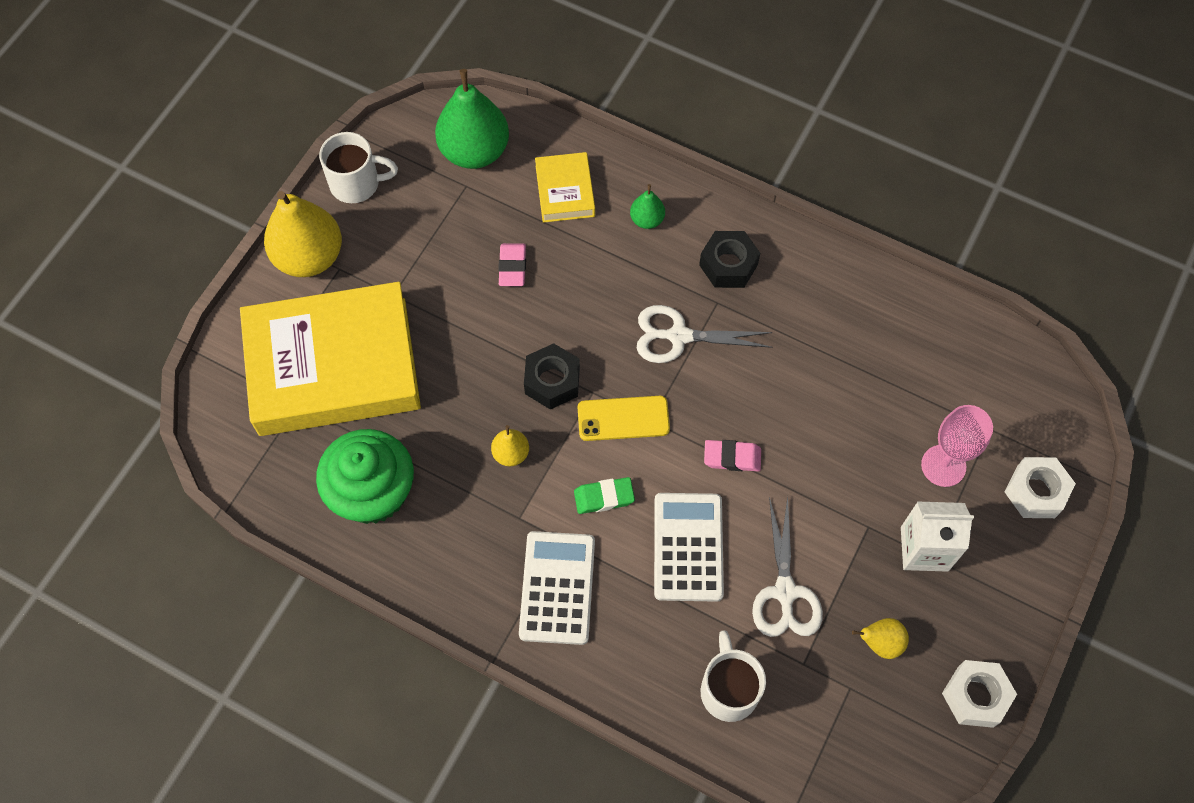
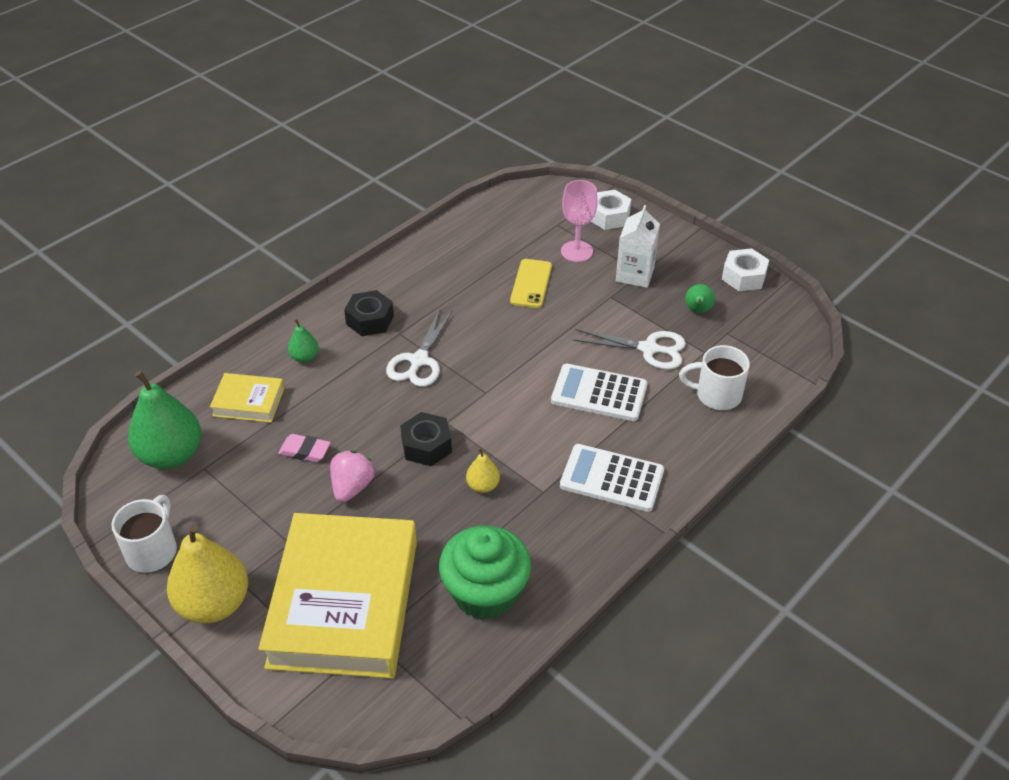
camera: 75 degrees left, 20 degrees down
green eraser [574,477,635,514] -> none
yellow phone [578,396,670,441] -> yellow phone moved to [510,259,552,308]
pink eraser [704,440,761,471] -> none
yellow pear [852,618,909,659] -> green pear [685,284,715,313]
none -> pink strawberry [330,450,375,502]

